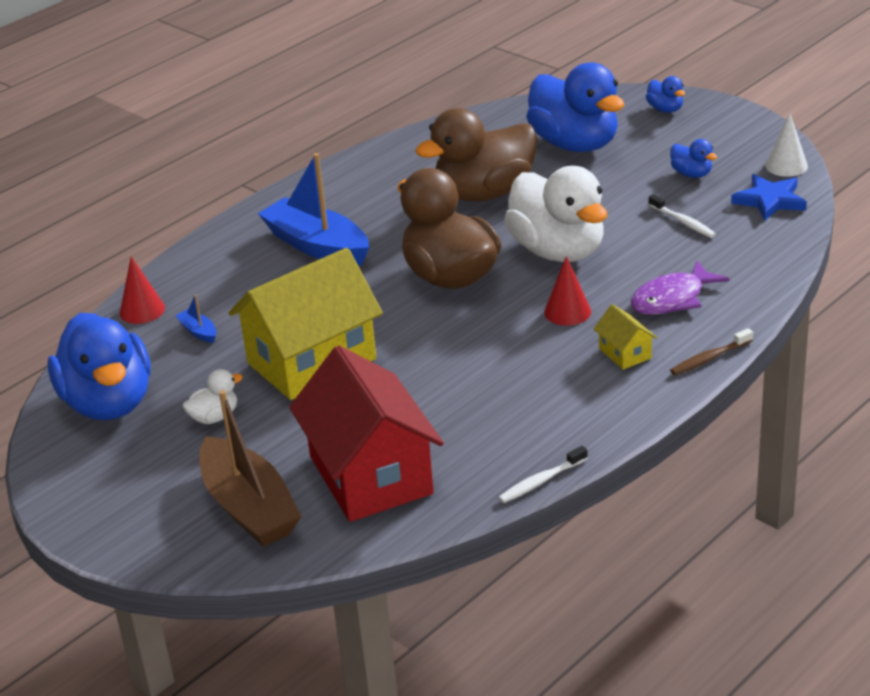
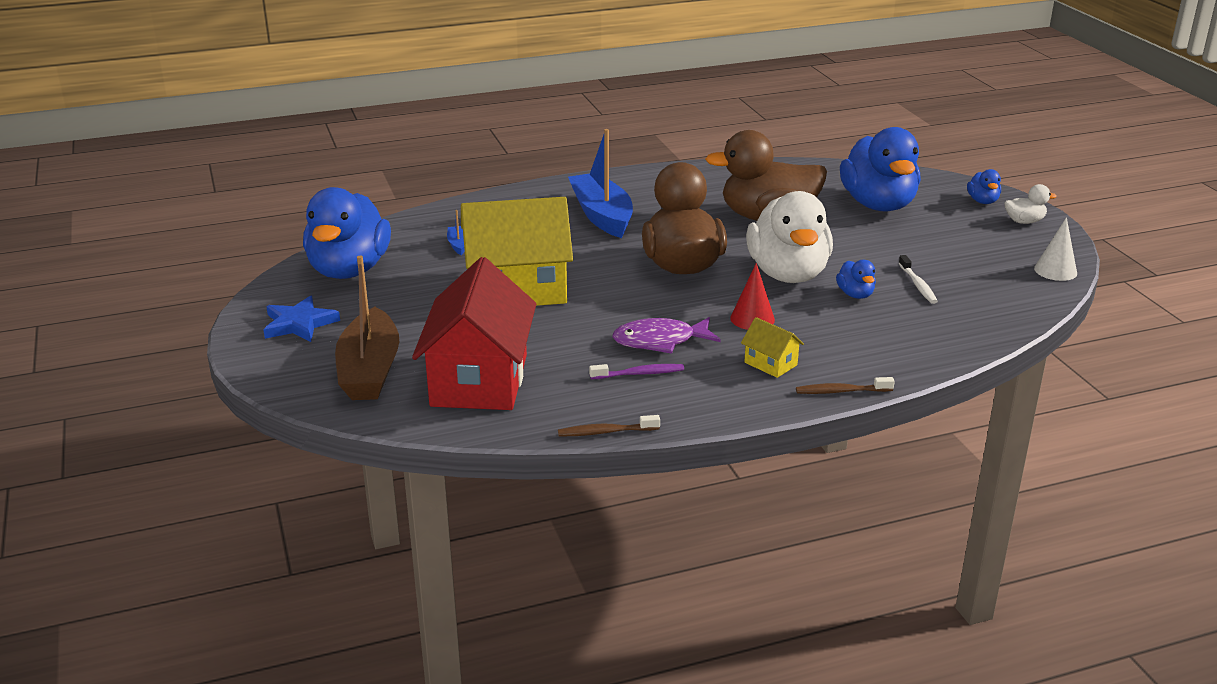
camera: 25 degrees right, 5 degrees down
red cone [120,256,165,324] -> none
white duck [183,369,243,424] -> white duck moved to [1004,184,1057,224]
white toothbrush [498,446,588,503] -> brown toothbrush [558,415,660,436]
yellow house [594,304,657,370] -> yellow house turned 45 degrees counterclockwise [741,317,804,378]
purple fish [631,260,729,315] -> purple fish moved to [612,317,721,354]
blue duck [670,139,717,178] -> blue duck moved to [836,260,876,299]
blue star [731,174,807,221] -> blue star moved to [263,295,340,342]
none -> purple toothbrush [589,364,684,379]

